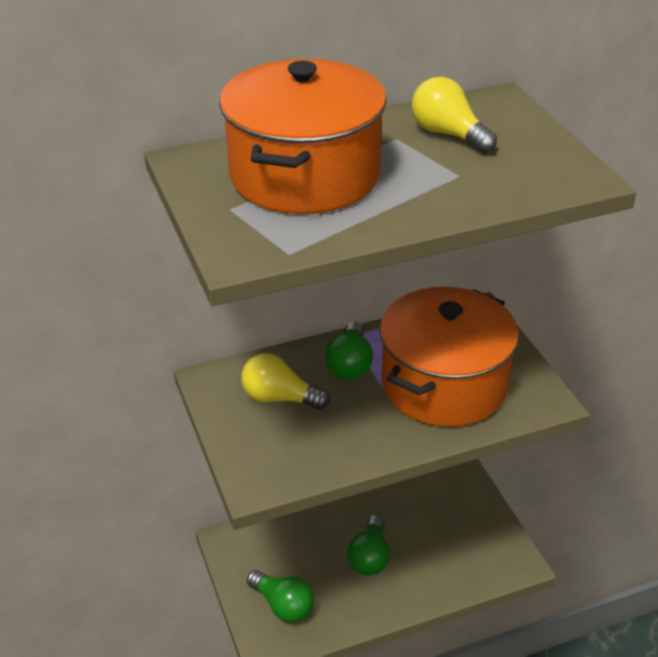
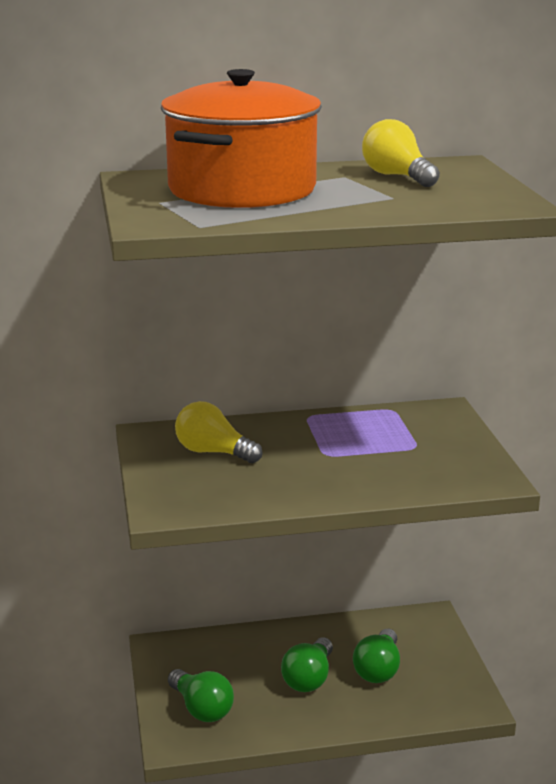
camera: 10 degrees right, 15 degrees down
green light bulb [325,321,373,380] -> green light bulb moved to [353,629,400,683]
orange pot [380,287,519,427] -> none

